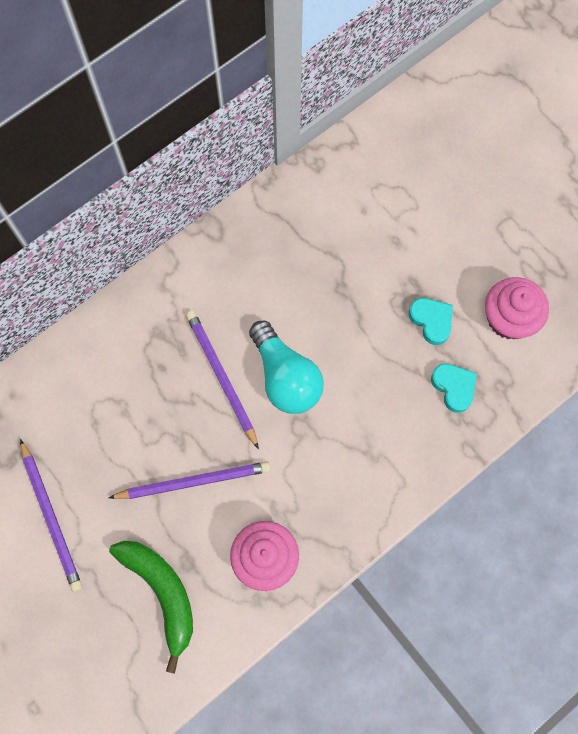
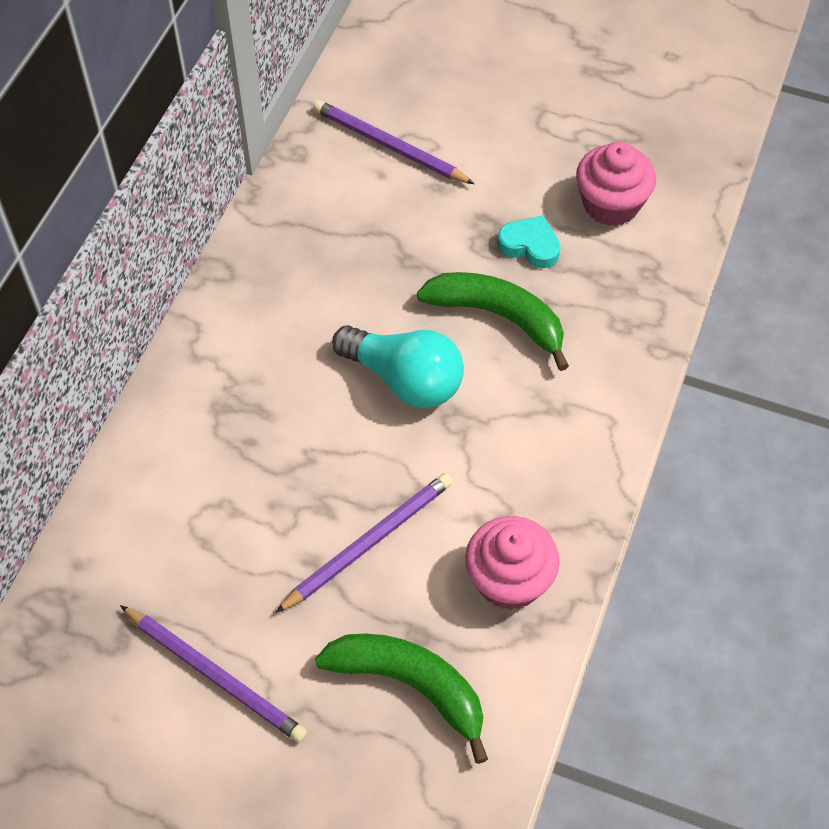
camera: 30 degrees left, 15 degrees down
purple pencil [186,311,259,449] -> purple pencil moved to [313,100,475,184]
turquoise heart [431,363,477,413] -> none
none -> green banana [417,272,569,371]

